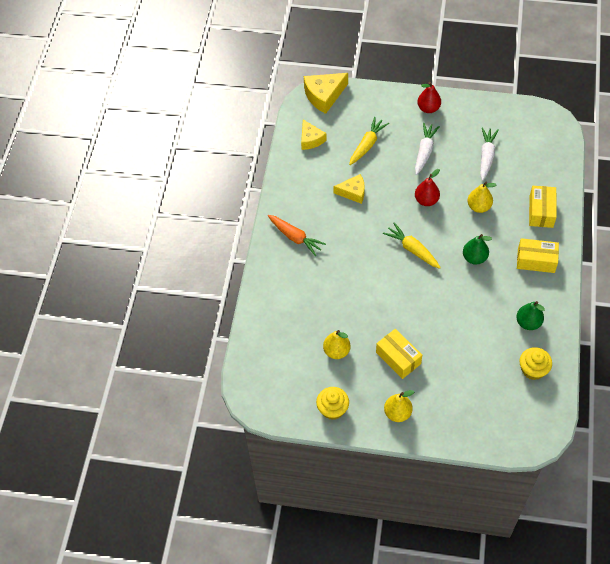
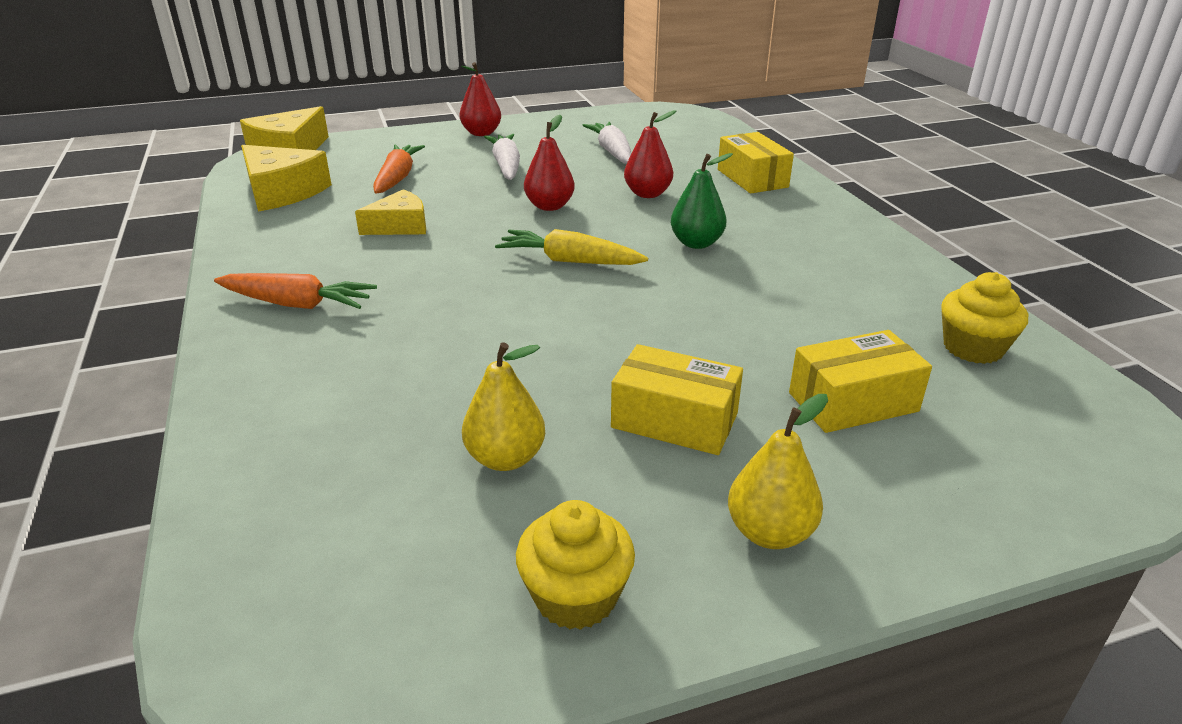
camera: 30 degrees left, 25 degrees down
yellow cheese [301,119,327,150] -> yellow cheese [241,145,332,212], size x1.53
yellow carrot [349,117,389,165] -> orange carrot [373,144,425,193]
yellow pear [467,182,496,213] -> red pear [624,110,676,198]
green pear [516,301,545,330] -> none
yellow box [517,238,559,273] -> yellow box moved to [789,330,932,433]

